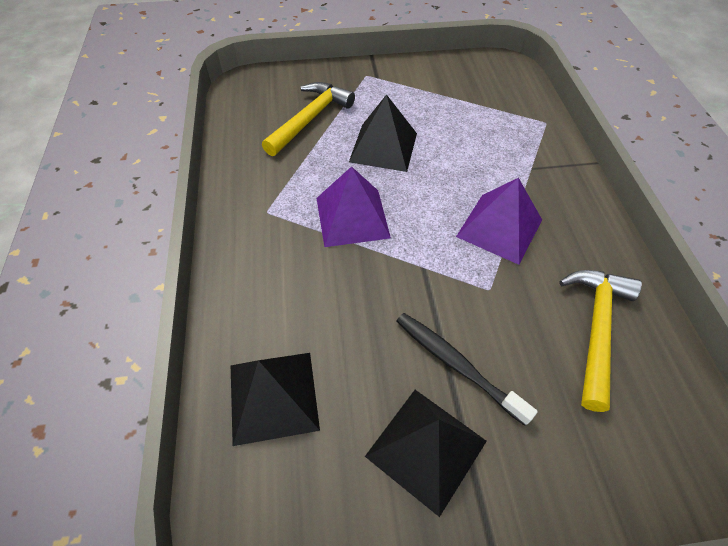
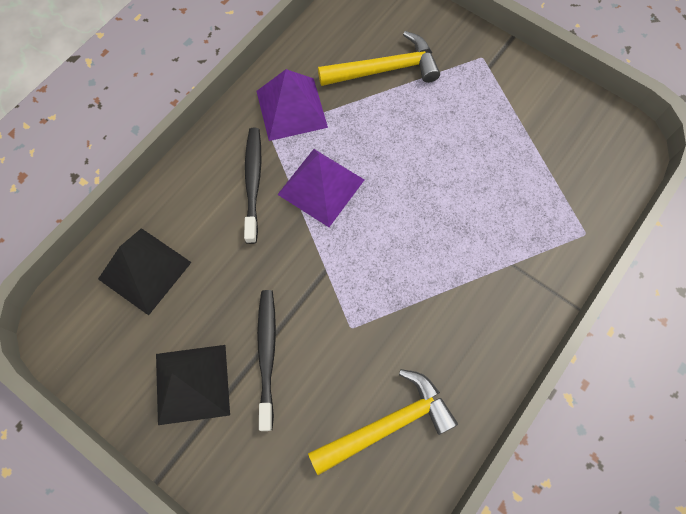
camera: 45 degrees right, 15 degrees up
black pyramid [349,94,417,172] -> none
purple pyramid [456,178,542,265] -> purple pyramid moved to [256,69,328,141]
none -> black toothbrush [244,128,261,244]

